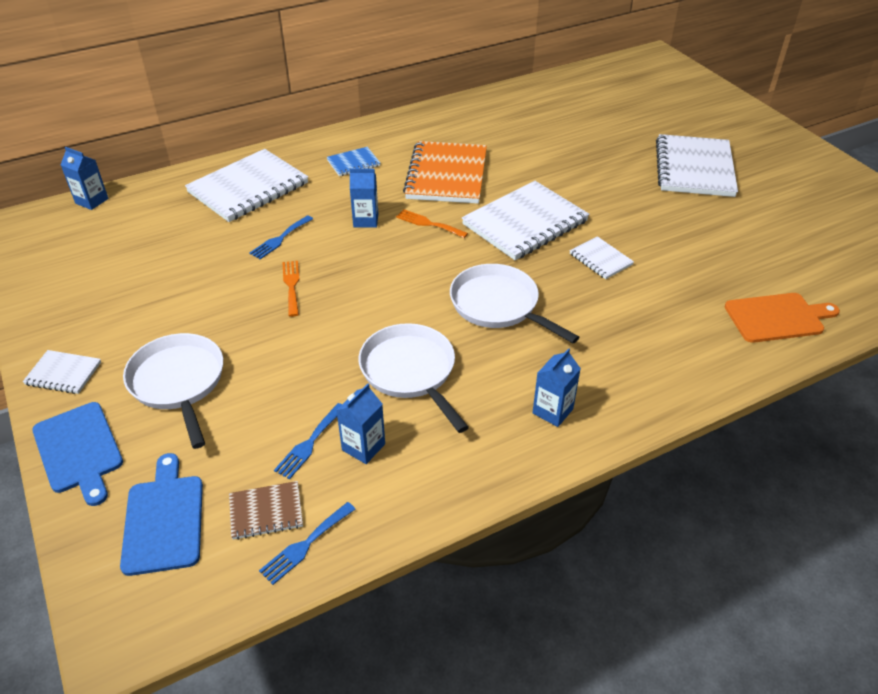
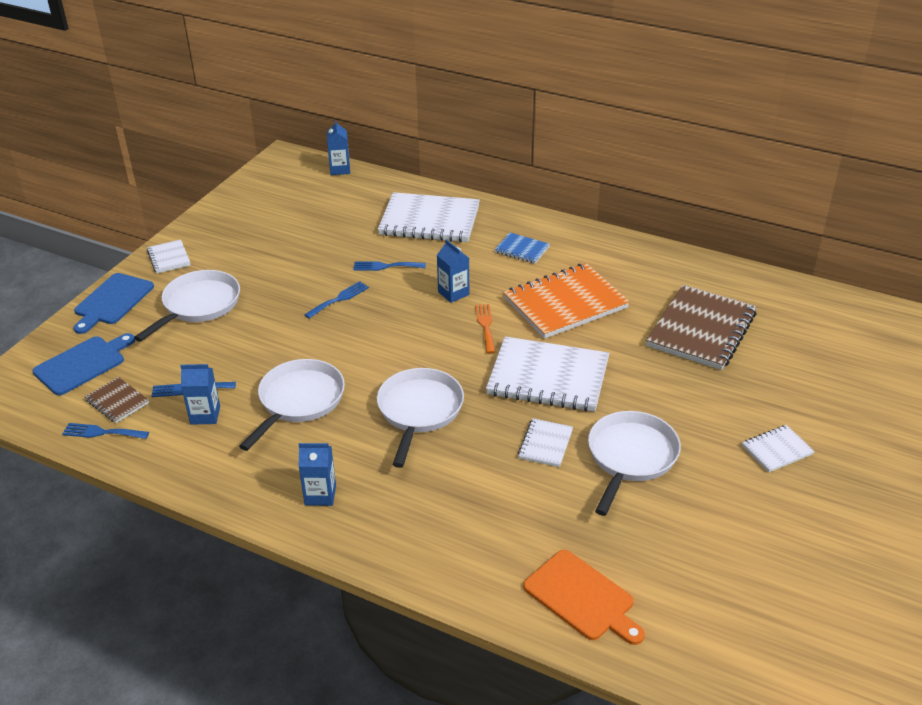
camera: 55 degrees right, 5 degrees down
orange fork [282,261,300,317] -> blue fork [304,281,369,319]
white notebook [656,134,738,197] -> white notebook [742,425,815,472], size x0.48
none -> white pan [588,411,681,516]
none -> brown notebook [646,285,757,370]

